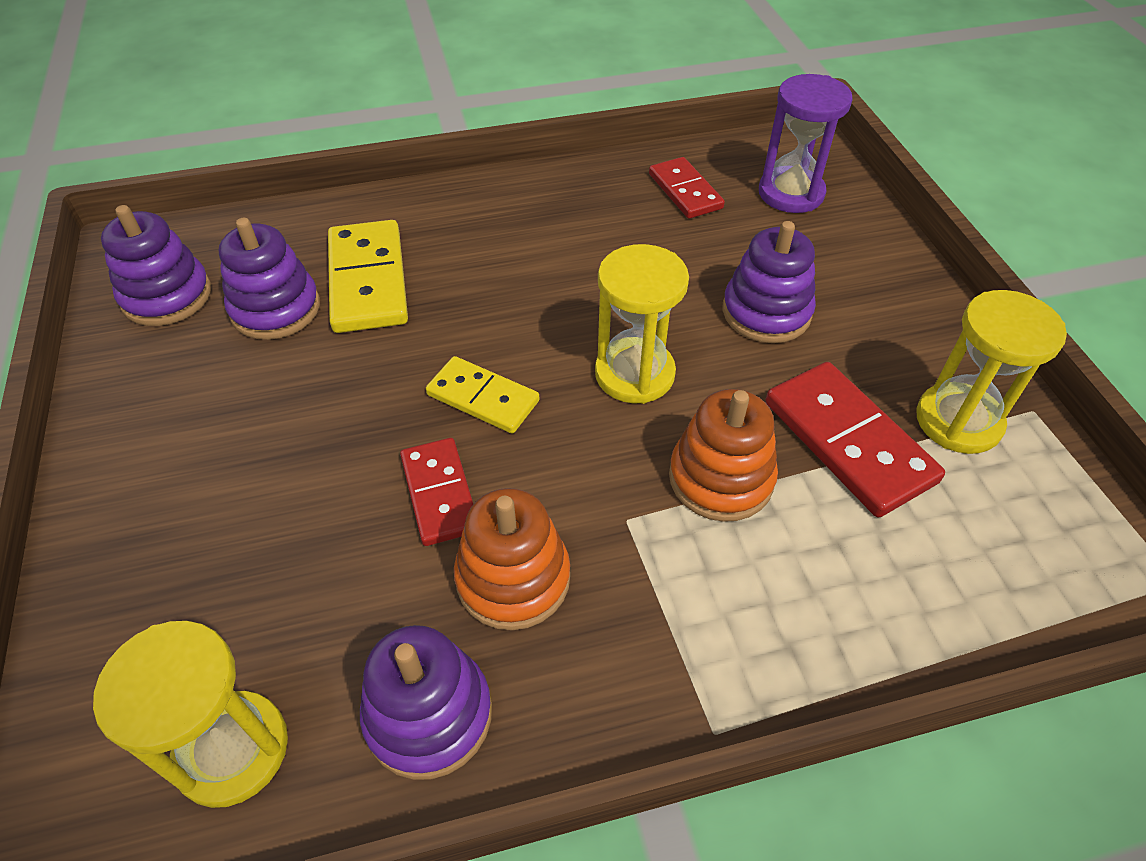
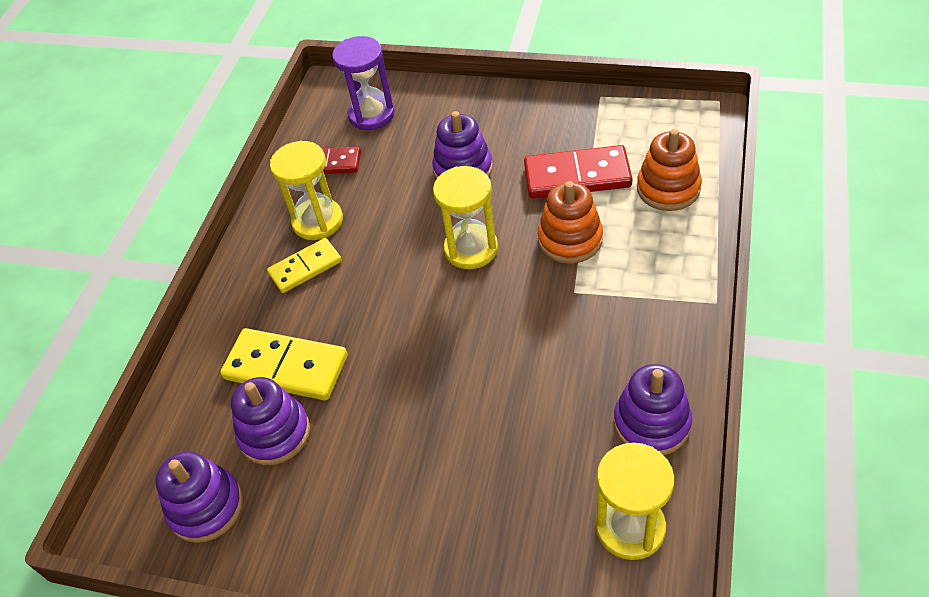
camera: 55 degrees left, 0 degrees up
red domino [400,438,473,546] -> none
yellow domino [426,356,539,434] -> yellow domino moved to [267,238,342,293]
orange stacking toy [454,488,570,630] -> orange stacking toy moved to [637,129,702,211]
yellow hourglass [916,290,1067,454] -> yellow hourglass moved to [270,141,343,240]

